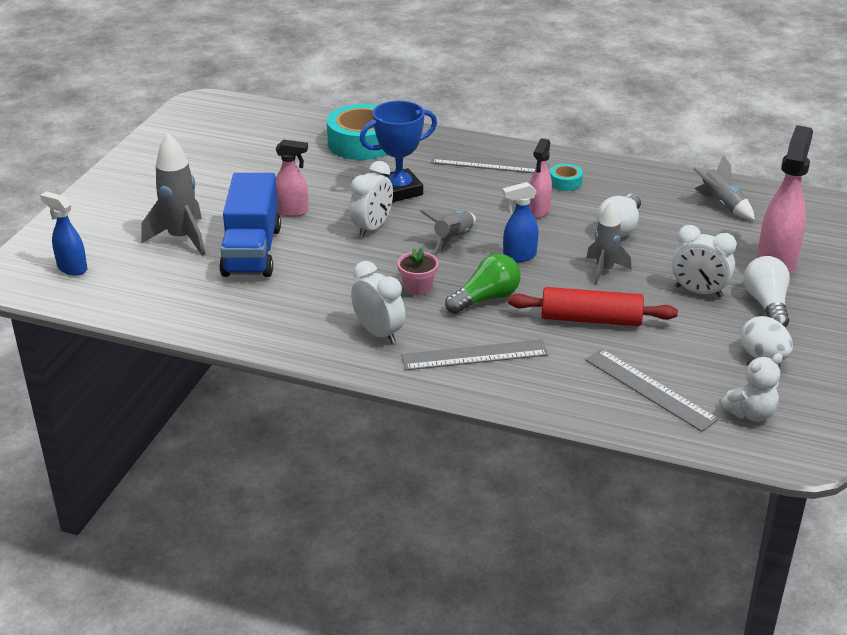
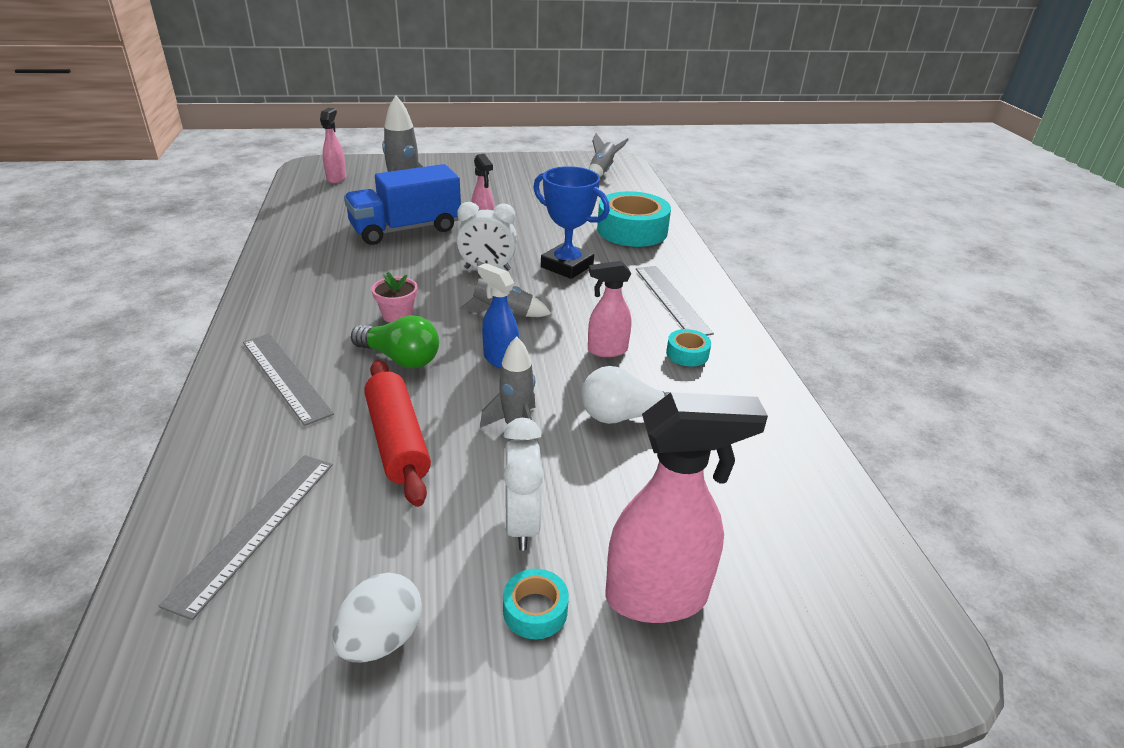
camera: 60 degrees right, 0 degrees up
blue spray bottle [40,191,87,275] -> pink spray bottle [320,108,346,183]
white clock [351,261,405,344] -> none
grey rocket [693,155,755,220] -> grey rocket moved to [589,133,629,177]
white teddy bear [720,353,783,421] -> none
white light bulb [744,256,790,327] -> turquoise tape [503,569,569,639]

